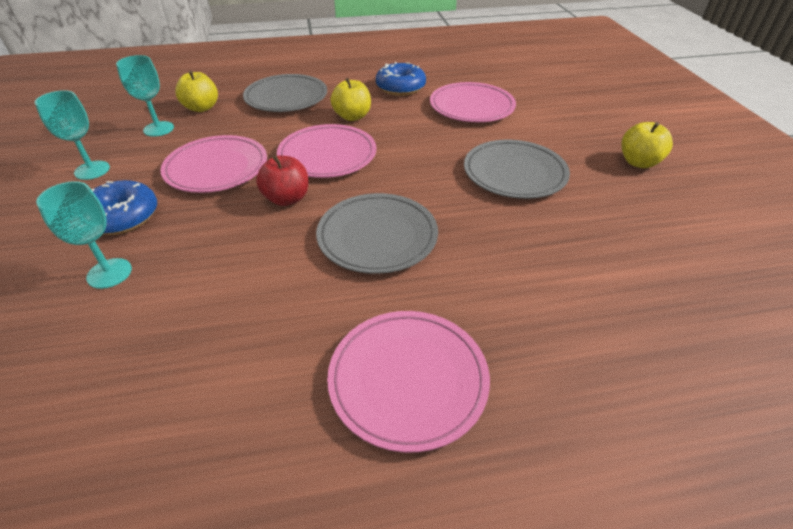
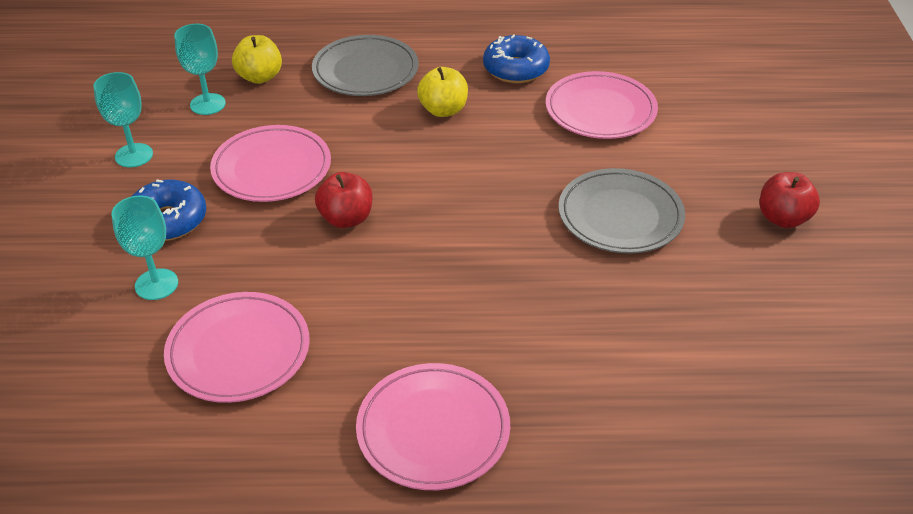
camera: 10 degrees right, 0 degrees up
pink plate [277,124,376,178] -> pink plate moved to [164,292,310,403]
grey plate [316,193,438,274] -> none
yellow apple [621,122,673,168] -> red apple [760,172,820,228]

